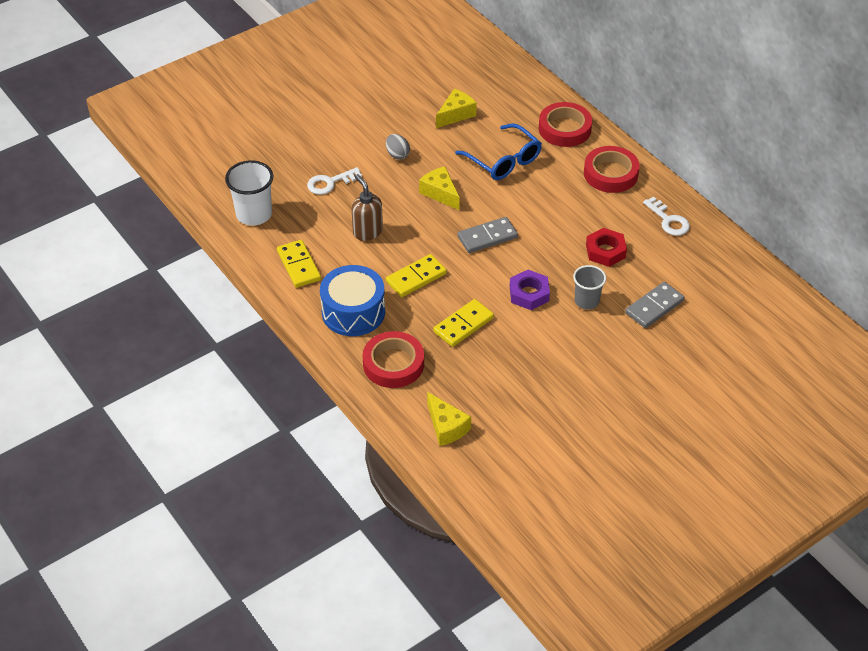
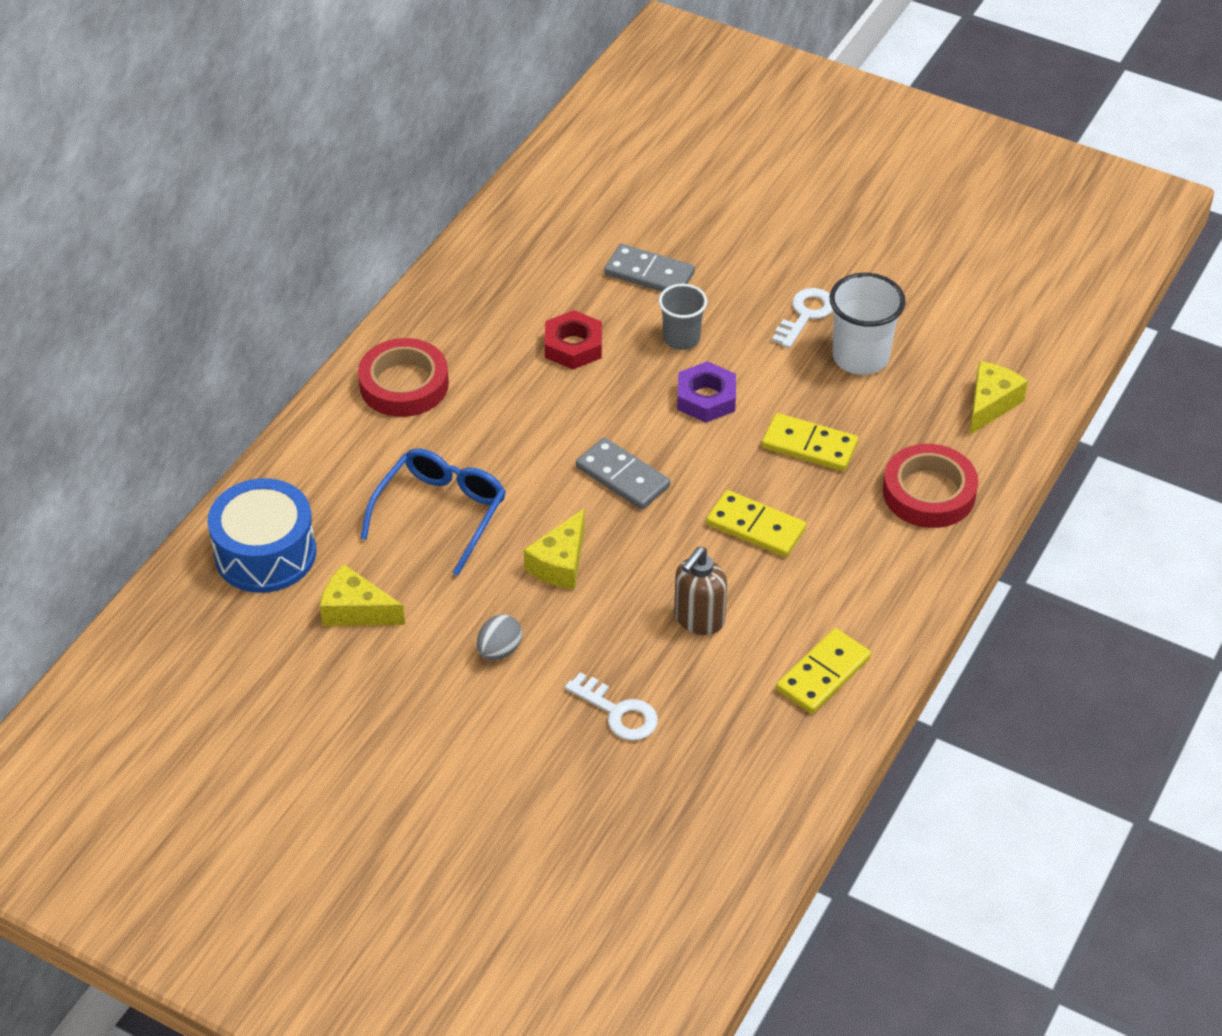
camera: 115 degrees left, 0 degrees up
white cup [225,160,274,225] -> white cup moved to [829,273,906,375]
blue drum [320,265,385,336] -> blue drum moved to [207,478,316,593]
red tape [539,102,592,147] -> none
white key [643,196,690,236] -> white key moved to [772,288,833,348]

